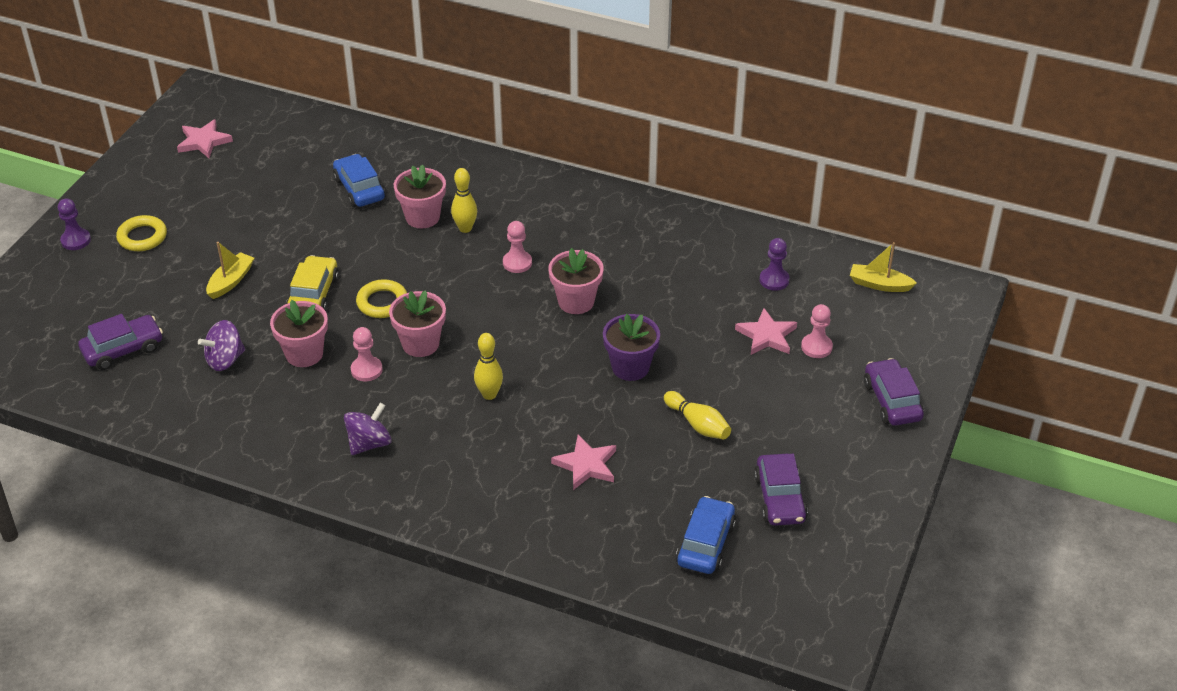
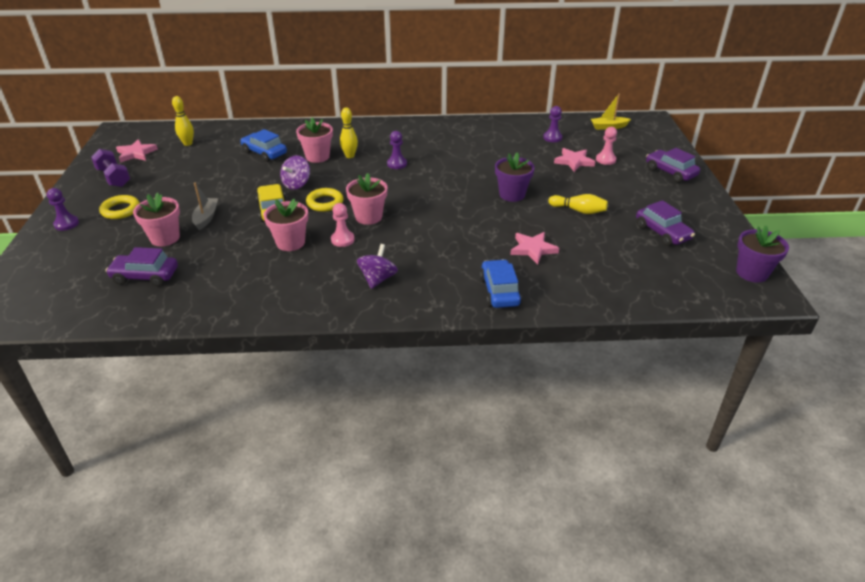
camera: 25 degrees left, 5 degrees down
purple car [78,314,163,370] -> purple car turned 120 degrees counterclockwise [106,247,178,287]
purple spinning top [198,320,245,371] -> purple spinning top moved to [280,155,310,190]
yellow boat [206,242,254,299] -> grey boat [192,183,218,230]
yellow bowling pin [474,333,503,400] -> yellow bowling pin moved to [172,96,194,146]
pink pawn [503,221,532,273] -> purple pawn [387,131,407,169]
pink flower pot [548,248,604,314] -> pink flower pot moved to [133,192,180,246]
blue car [676,496,736,574] -> blue car moved to [480,259,522,308]
none -> purple dumbbell [91,149,130,187]
none -> purple flower pot [736,226,789,283]

